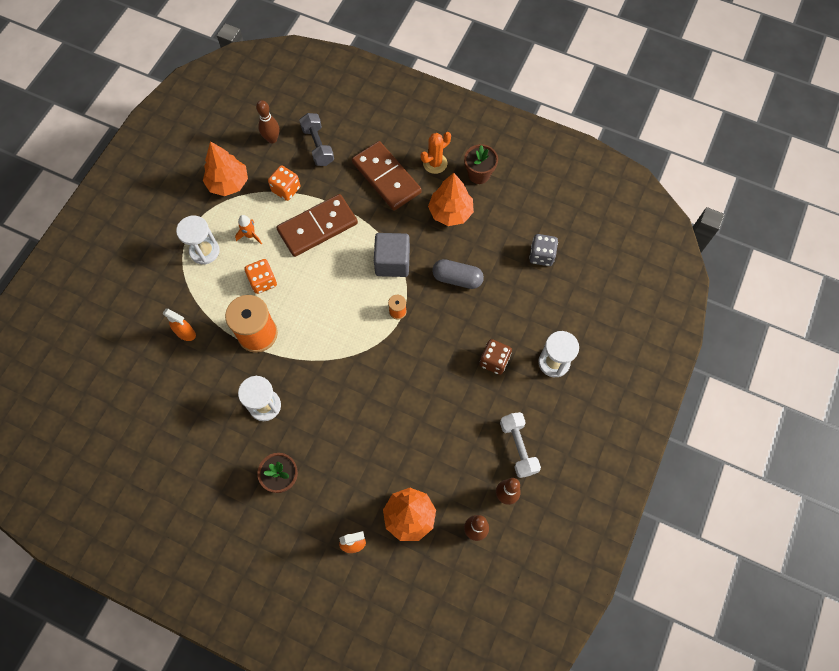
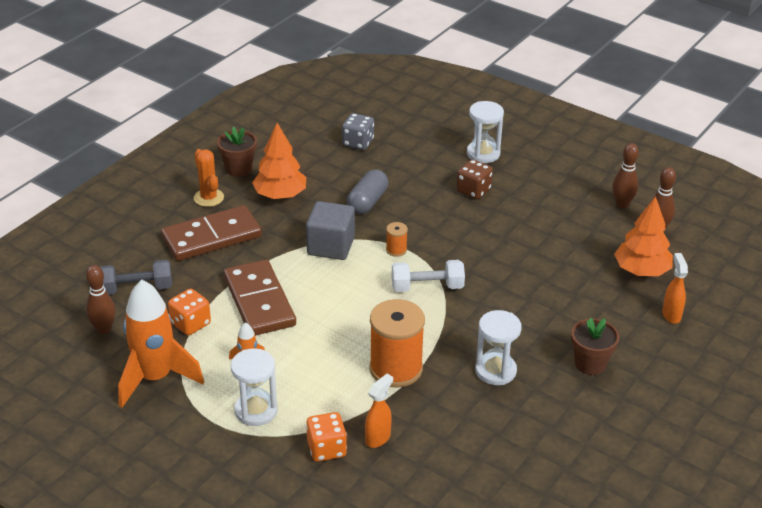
camera: 80 degrees left, 30 degrees down
orange tree [203,141,248,196] -> orange rocket [118,280,204,408]
orange dice [244,259,277,294] -> orange dice moved to [306,412,347,462]
white dumbbell [500,412,541,478] -> white dumbbell moved to [392,260,465,292]

